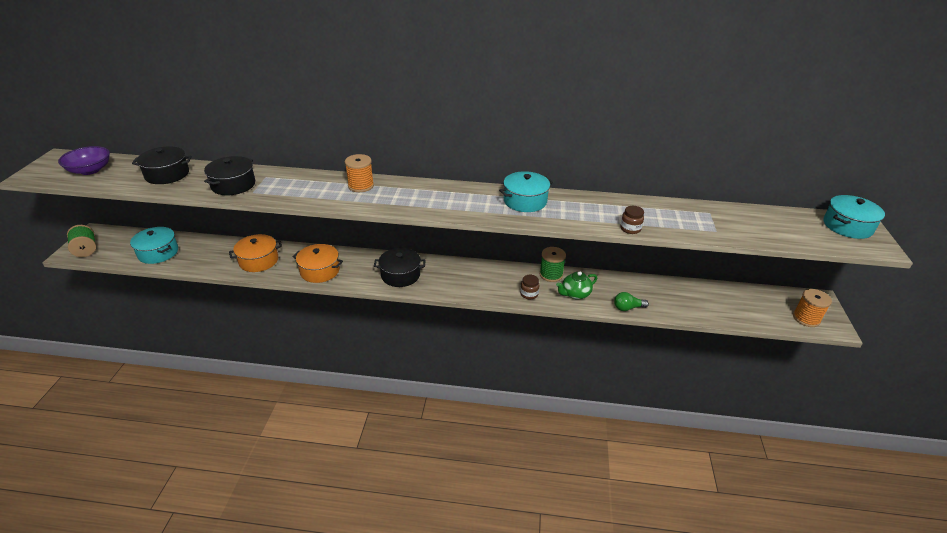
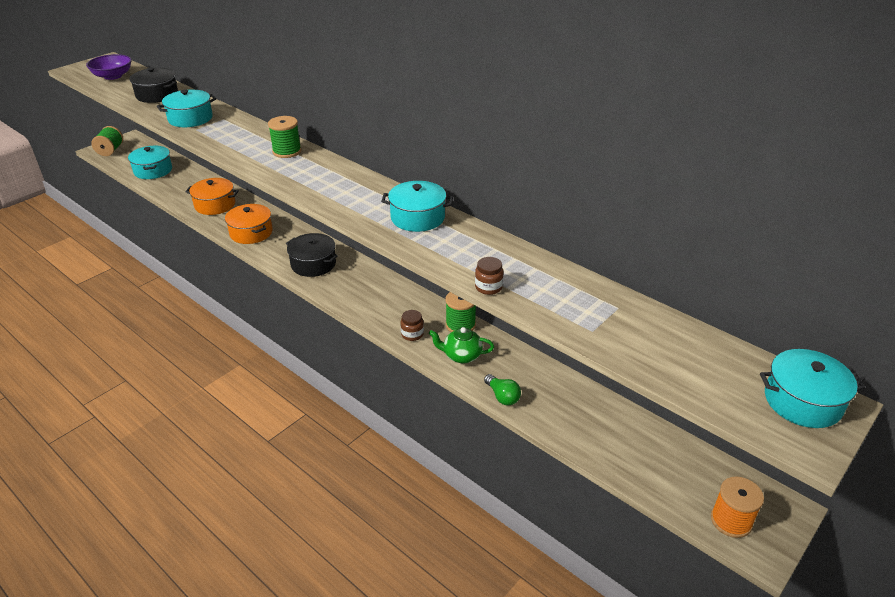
camera: 35 degrees right, 0 degrees up
black pot [204,156,255,195] -> turquoise pot [157,90,216,127]
orange spool [345,154,374,192] -> green spool [268,116,301,158]
green light bulb [614,292,649,311] -> green light bulb turned 150 degrees counterclockwise [484,374,521,406]

